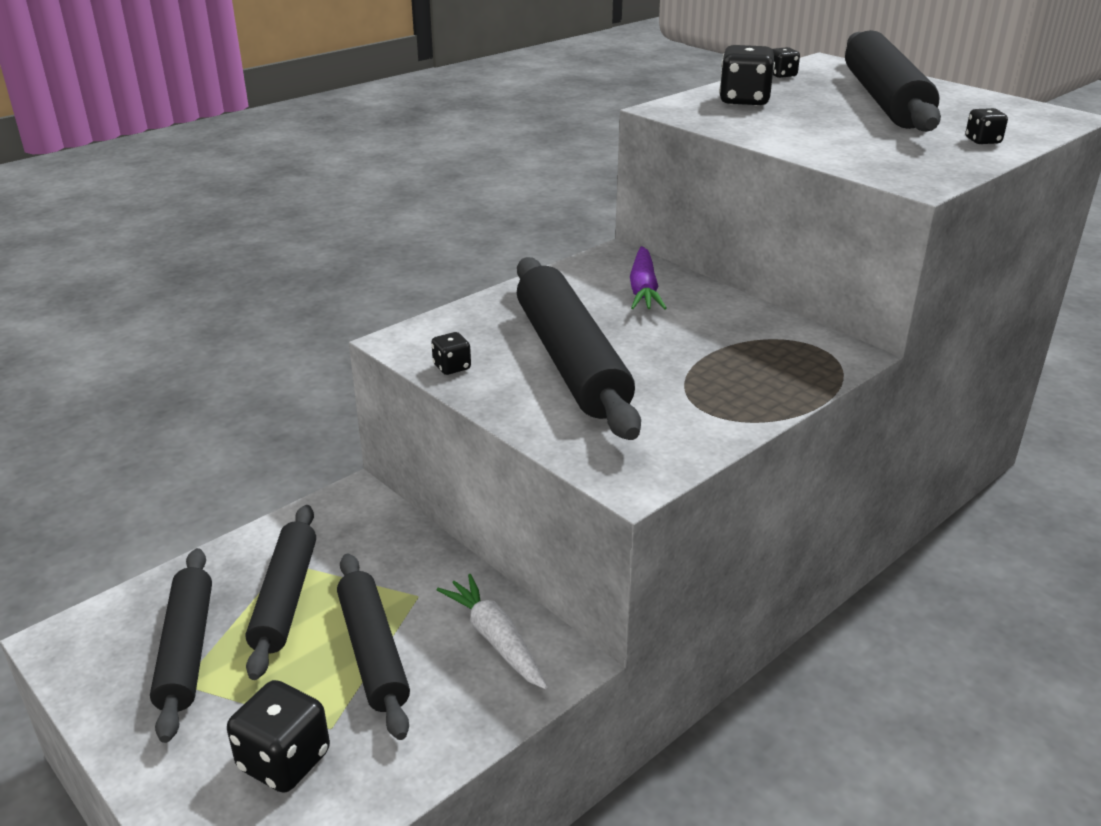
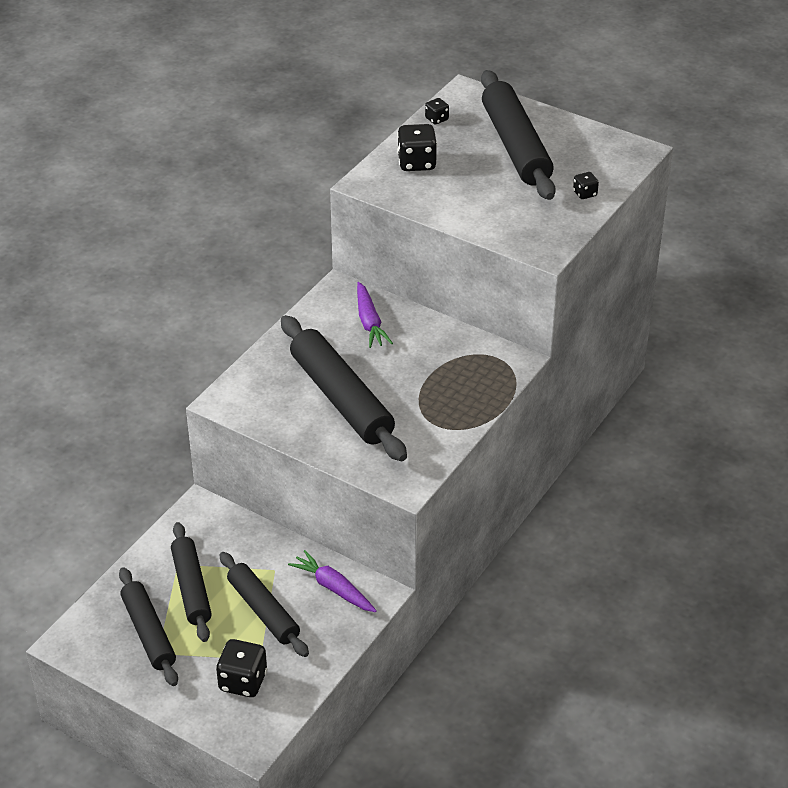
camera: 15 degrees left, 10 degrees up
black dice [431,332,471,375] -> none
white carrot [437,574,548,689] -> purple carrot [288,550,377,612]

